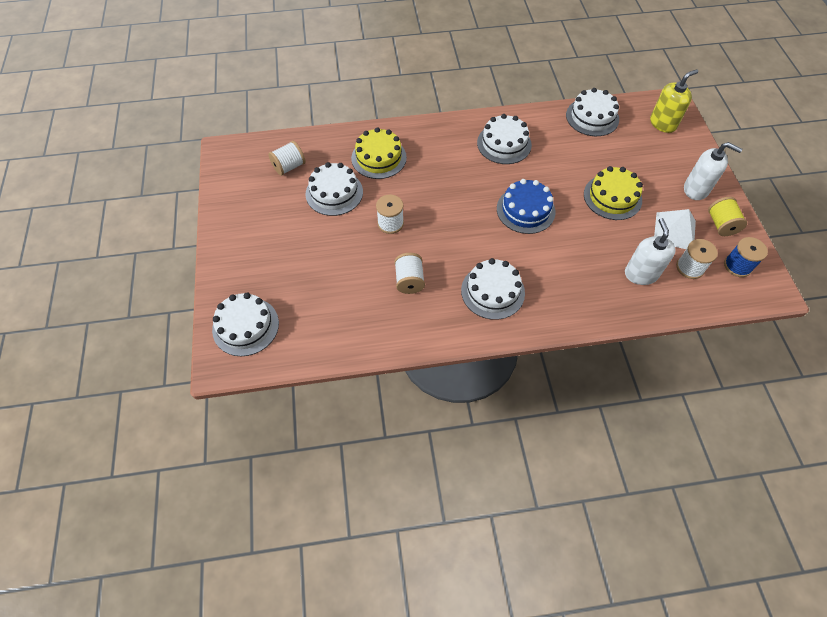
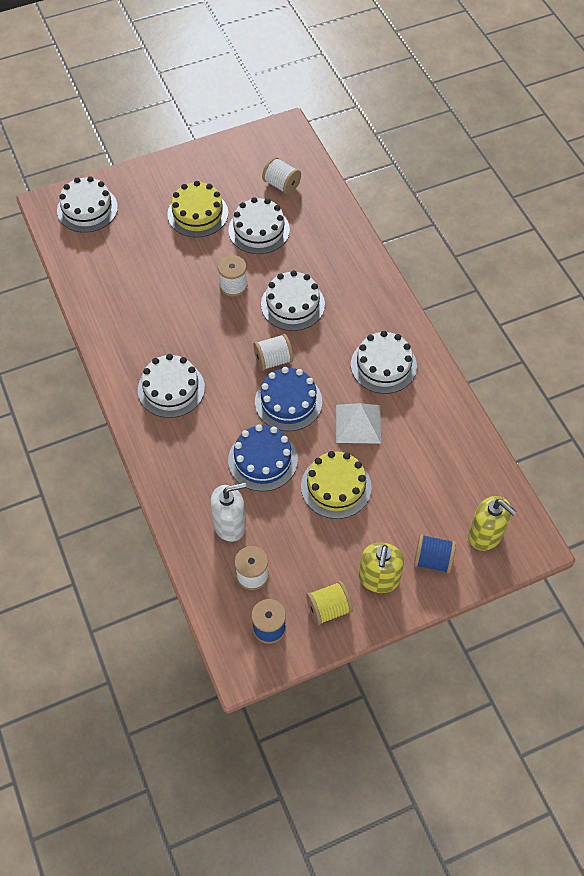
camera: 75 degrees right, 0 degrees up
yellow cake [351,127,407,179] -> yellow cake moved to [167,181,228,237]
white spool [394,253,425,294] -> white spool moved to [253,334,294,371]
white cake [566,88,619,136] -> white cake moved to [261,270,325,331]
white pyramid [654,209,696,249] -> white pyramid moved to [336,403,381,444]
white soap dispenser [684,142,742,200] -> yellow soap dispenser [359,542,404,593]
none -> blue cake [228,424,298,491]
none -> blue spool [414,534,456,573]

